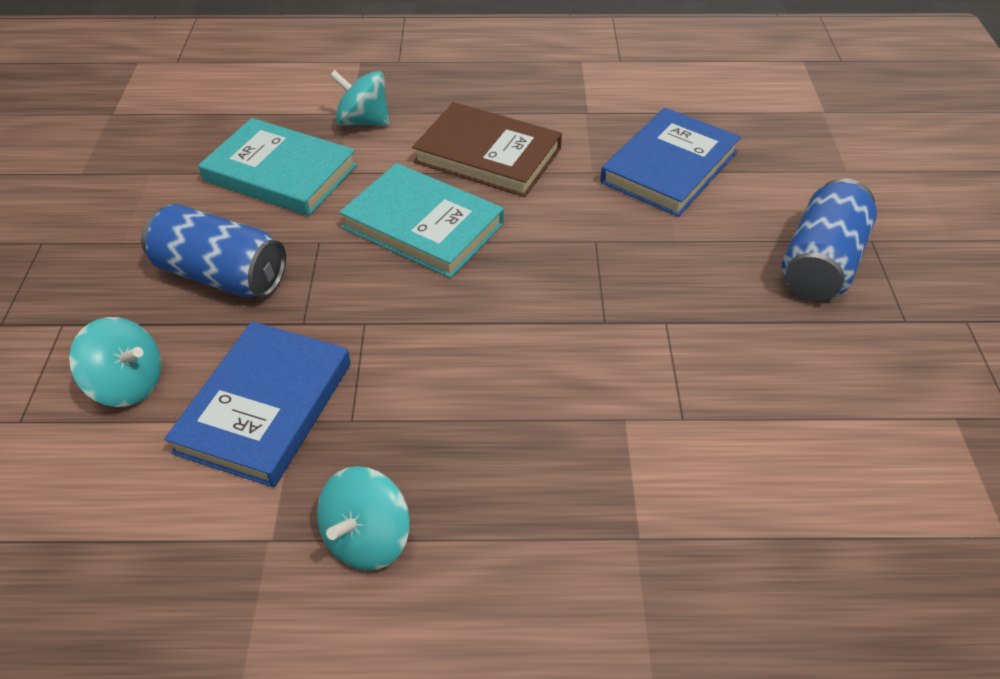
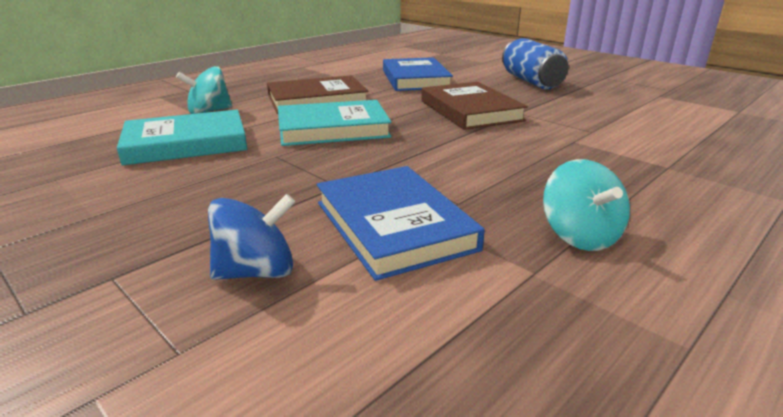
camera: 45 degrees left, 20 degrees down
turquoise spinning top [69,317,162,407] -> blue spinning top [208,194,295,280]
blue can [141,204,286,298] -> none
none -> brown book [422,82,528,130]

